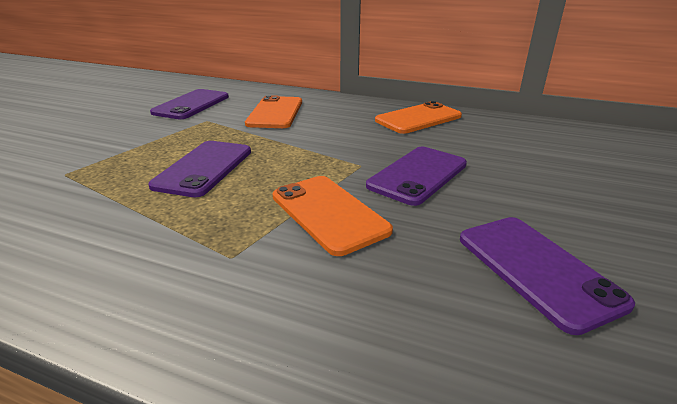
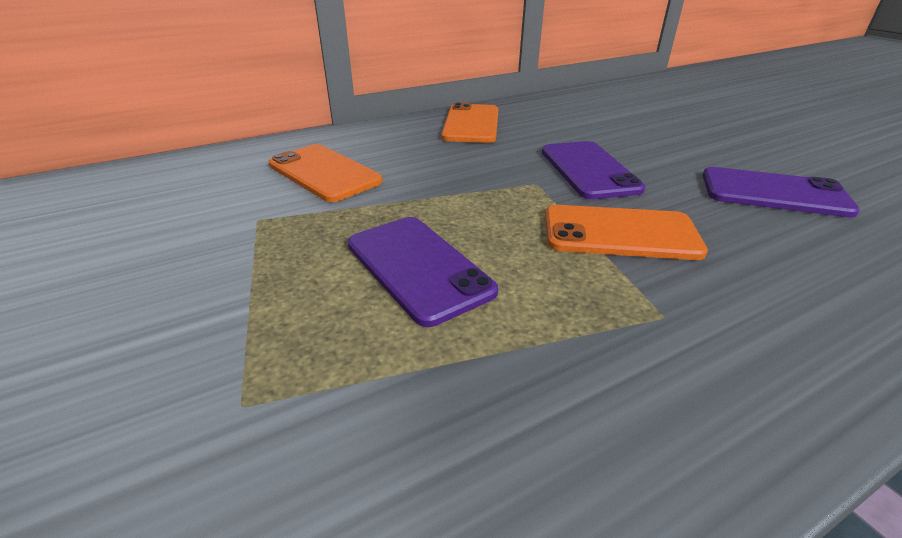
camera: 50 degrees left, 5 degrees up
purple phone [150,89,229,119] -> none

